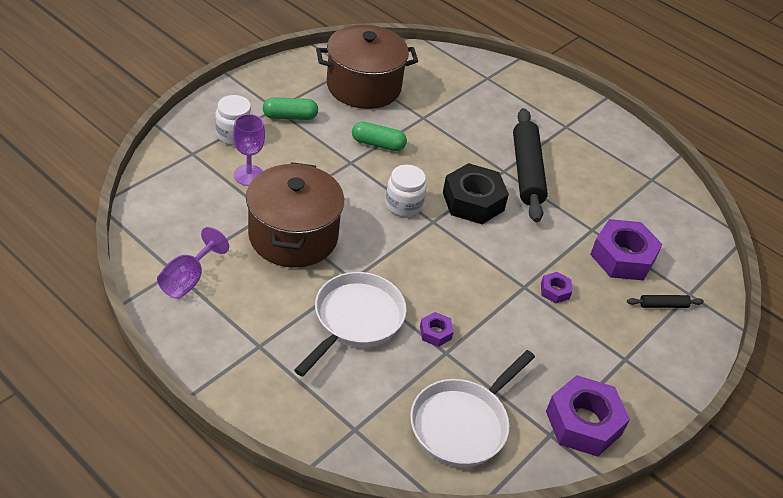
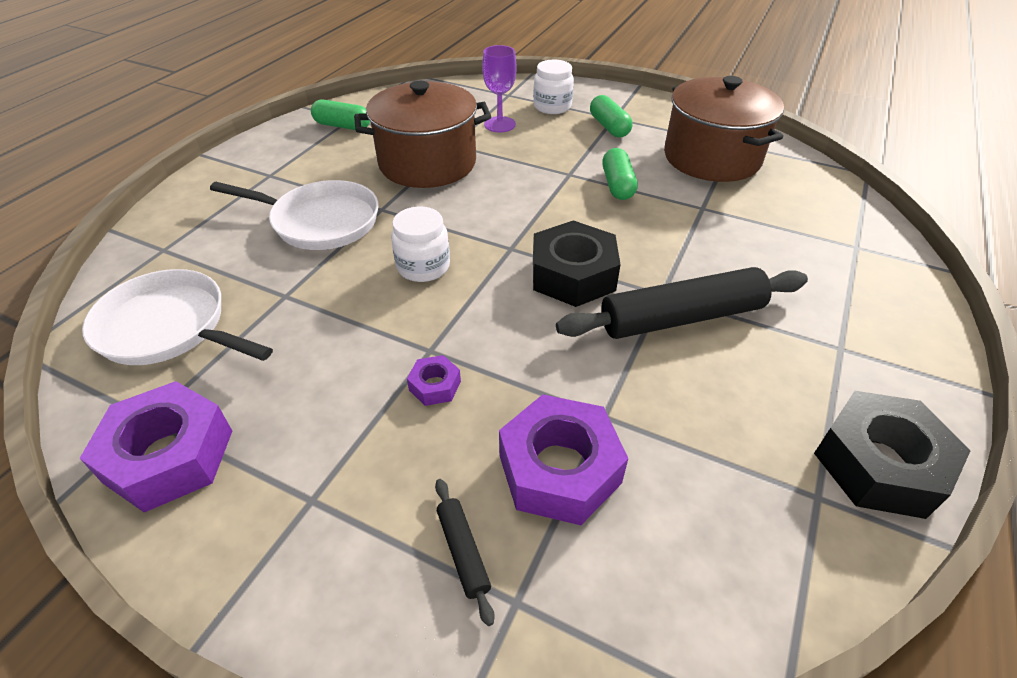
camera: 80 degrees right, 0 degrees up
purple goblet [157,227,229,299] -> green capsule [311,99,370,130]
white jar [385,165,427,217] -> white jar moved to [391,207,450,282]
purple nut [420,312,454,347] -> none
none -> black nut [814,391,970,519]

